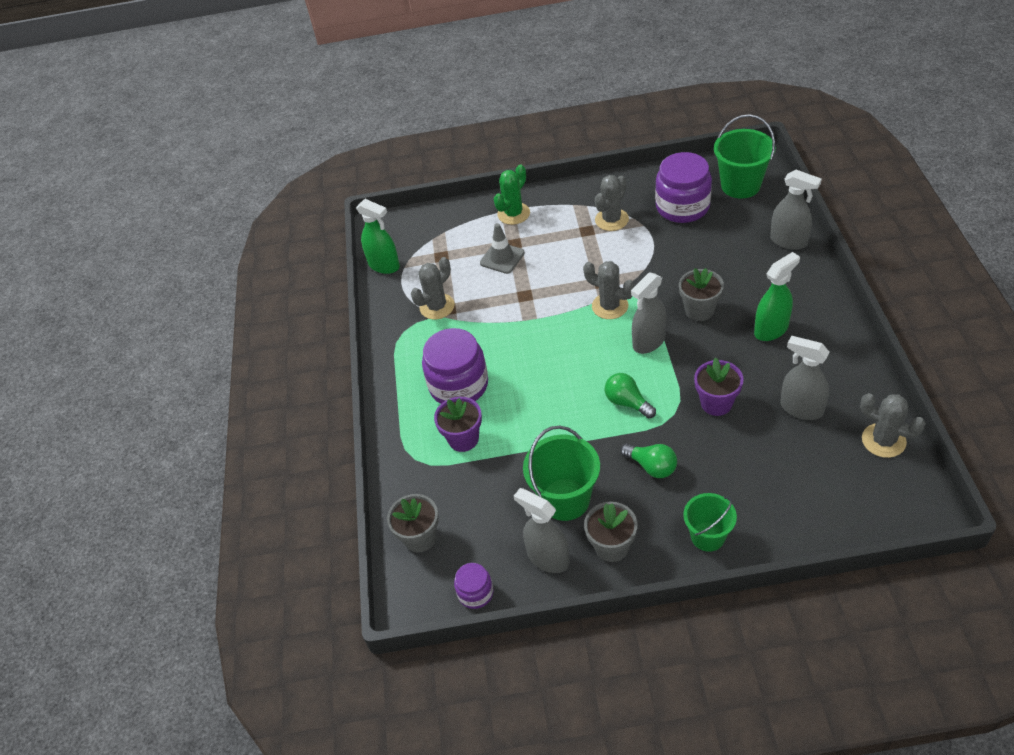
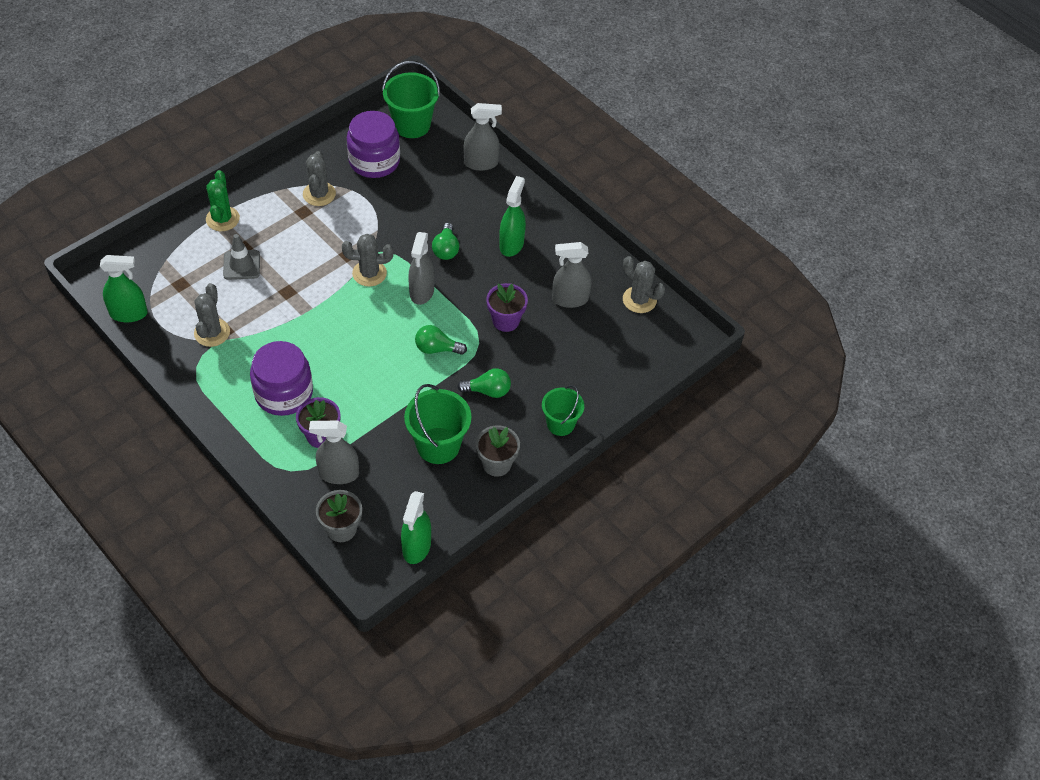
camera: 45 degrees left, 5 degrees up
purple jar [454,563,493,609] -> green spray bottle [401,491,431,564]
grey spray bottle [514,488,570,573] -> grey spray bottle moved to [309,421,359,484]
grey flower pot [679,268,724,321] -> green light bulb [432,223,459,260]
grey cactus [860,393,926,458] -> grey cactus turned 45 degrees clockwise [623,256,665,313]

